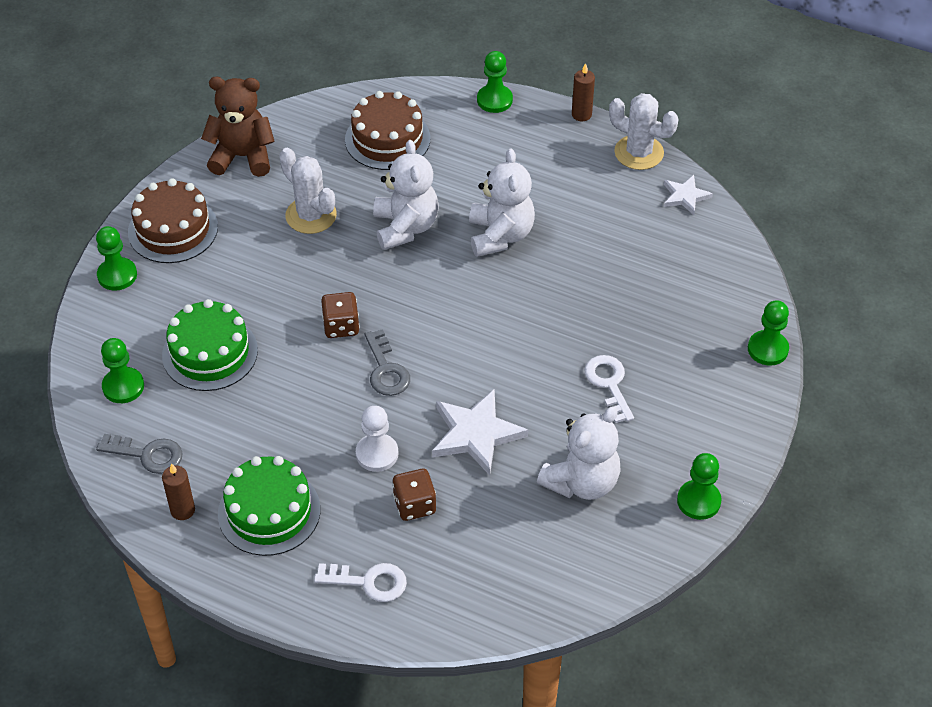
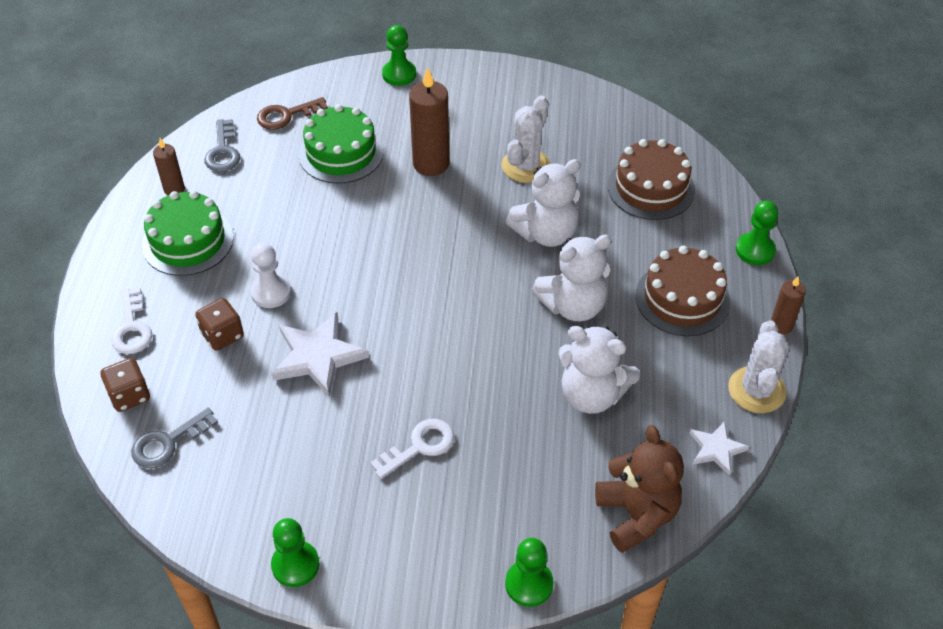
camera: 70 degrees right, 0 degrees up
green pawn [101,338,144,403] -> brown key [257,97,328,130]
brown cake [128,178,218,263] -> brown cake moved to [635,246,730,336]
brown teddy bear [201,77,275,177] -> brown teddy bear moved to [595,425,684,553]
brown dice [321,292,360,338] -> brown dice moved to [101,358,150,412]
grey key [365,329,410,396] -> grey key moved to [131,408,218,468]
white teddy bear [537,406,621,500] -> white teddy bear moved to [558,325,640,414]
none -> brown candle [409,67,449,176]

